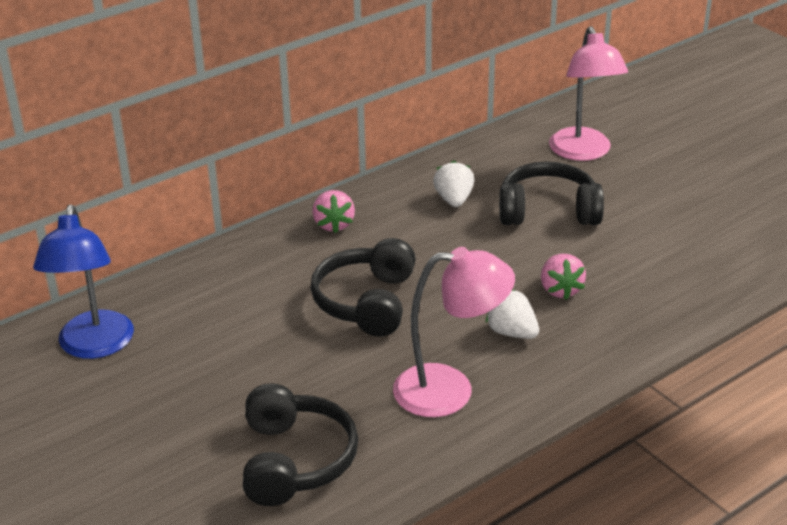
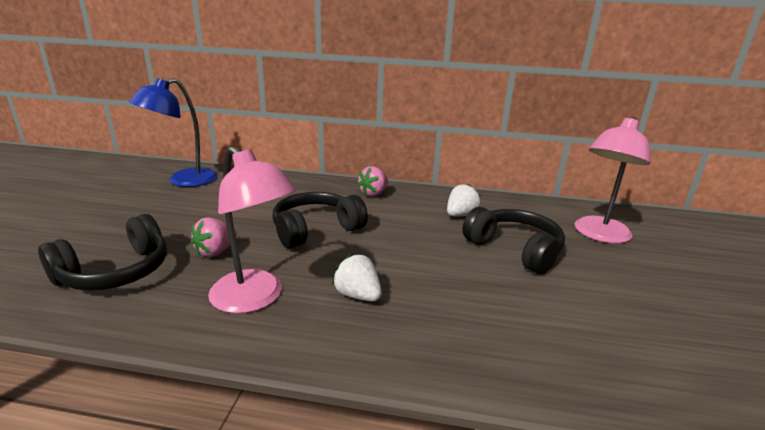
camera: 45 degrees right, 10 degrees down
white strawberry [486,290,539,339] -> white strawberry turned 45 degrees counterclockwise [332,254,382,302]
pink strawberry [541,254,586,300] -> pink strawberry moved to [190,217,237,257]

